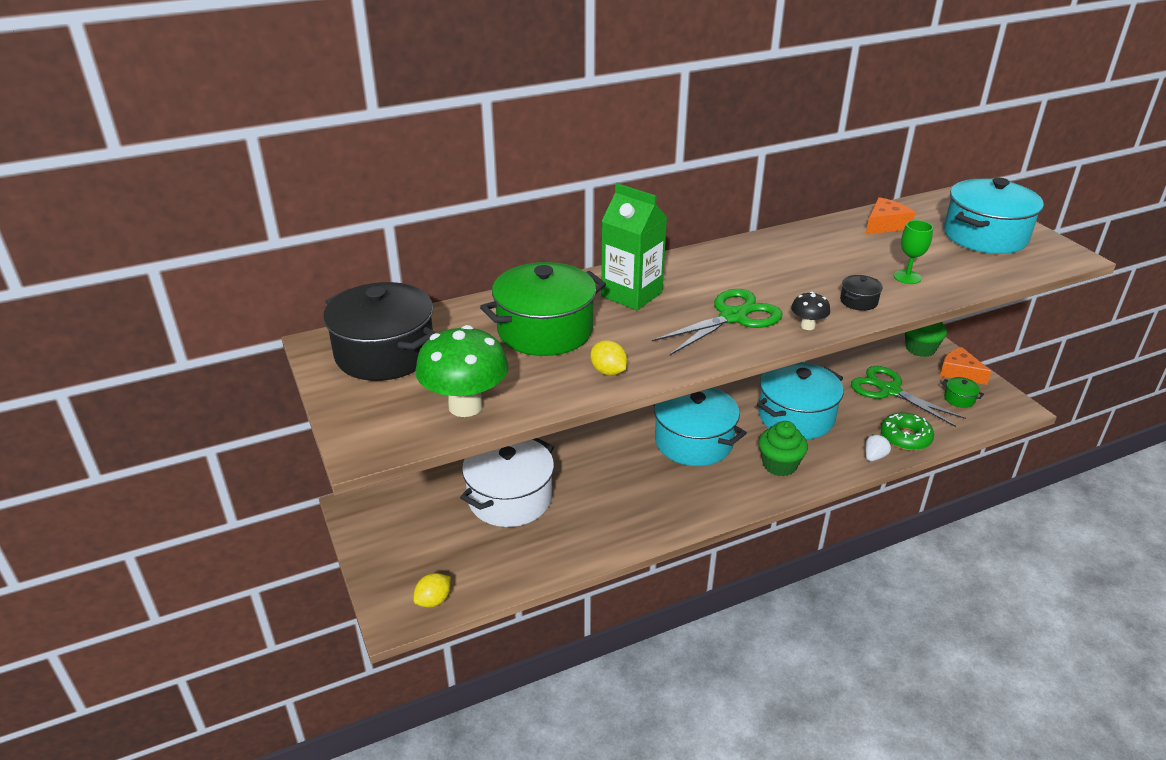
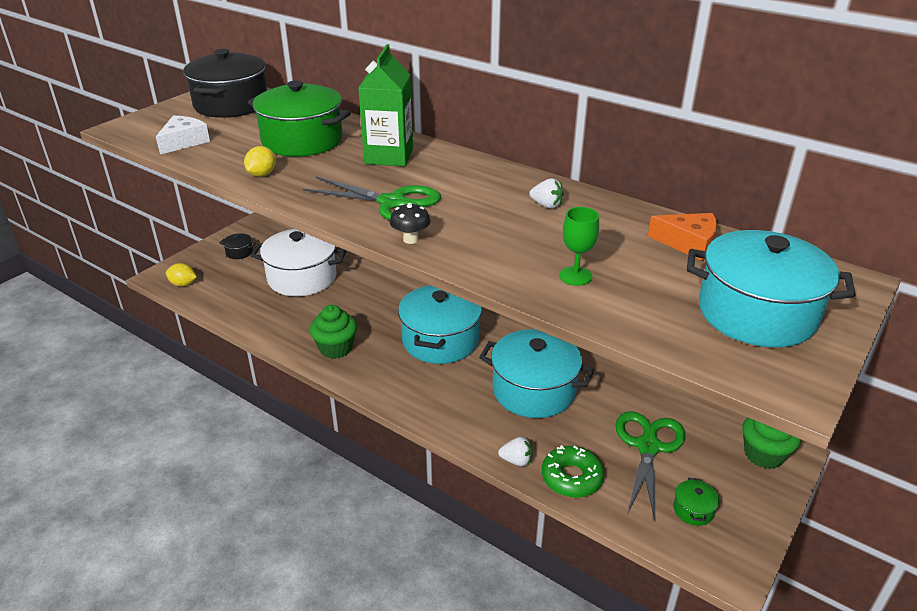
camera: 60 degrees right, 0 degrees up
green mushroom [415,325,509,417] -> white cheese [156,116,210,155]
green cupcake [758,421,808,476] -> green cupcake moved to [310,305,357,359]
black pot [840,275,883,311] -> black pot moved to [220,233,256,259]
orange cheese [940,347,992,385] -> none
none -> white strawberry [529,178,564,208]

